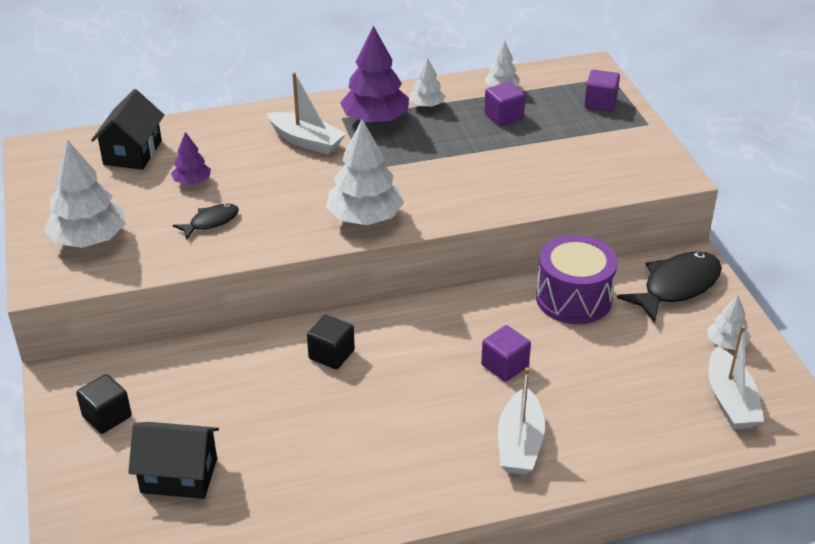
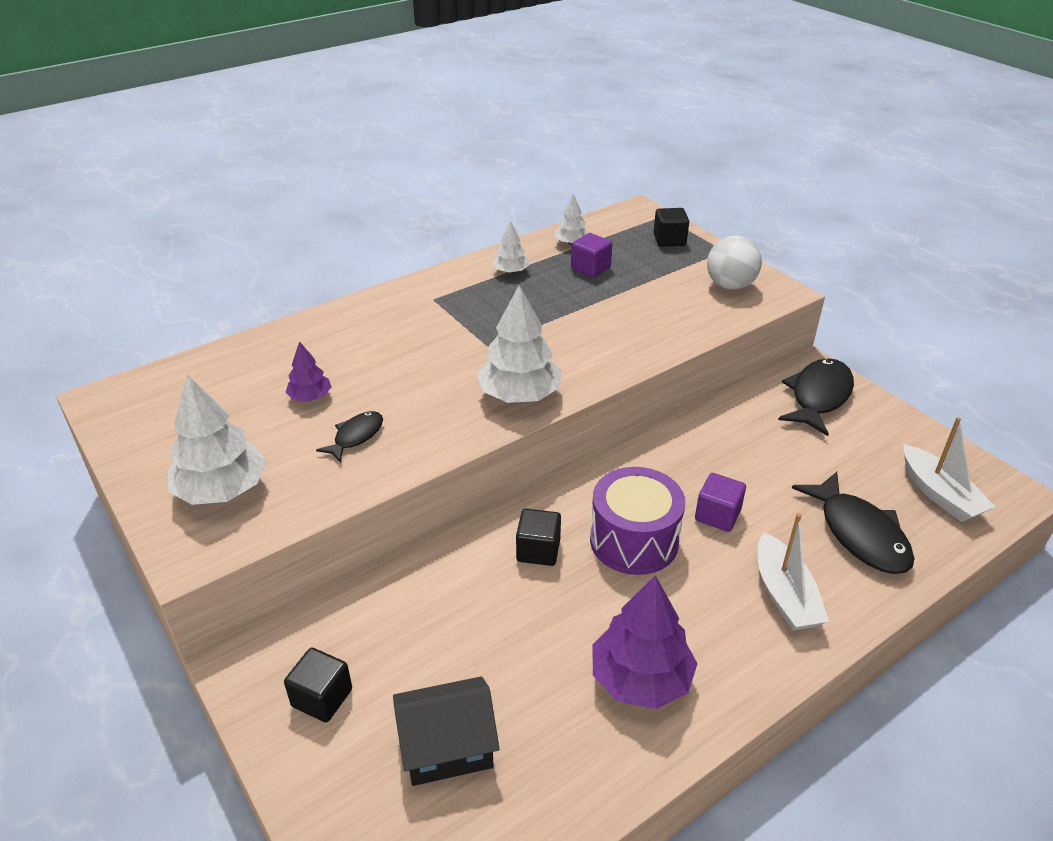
camera: 20 degrees left, 0 degrees up
black house [91,89,164,170] -> none
white boat [267,72,346,155] -> none
purple tree [340,26,409,124] -> purple tree moved to [592,575,698,709]
purple drum [536,235,618,324] -> purple drum moved to [590,467,685,575]
purple cube [584,70,620,112] -> black cube [653,208,689,247]
white tree [707,295,751,350] -> none
none -> white ball [707,236,762,290]
none -> black fish [792,472,914,574]

